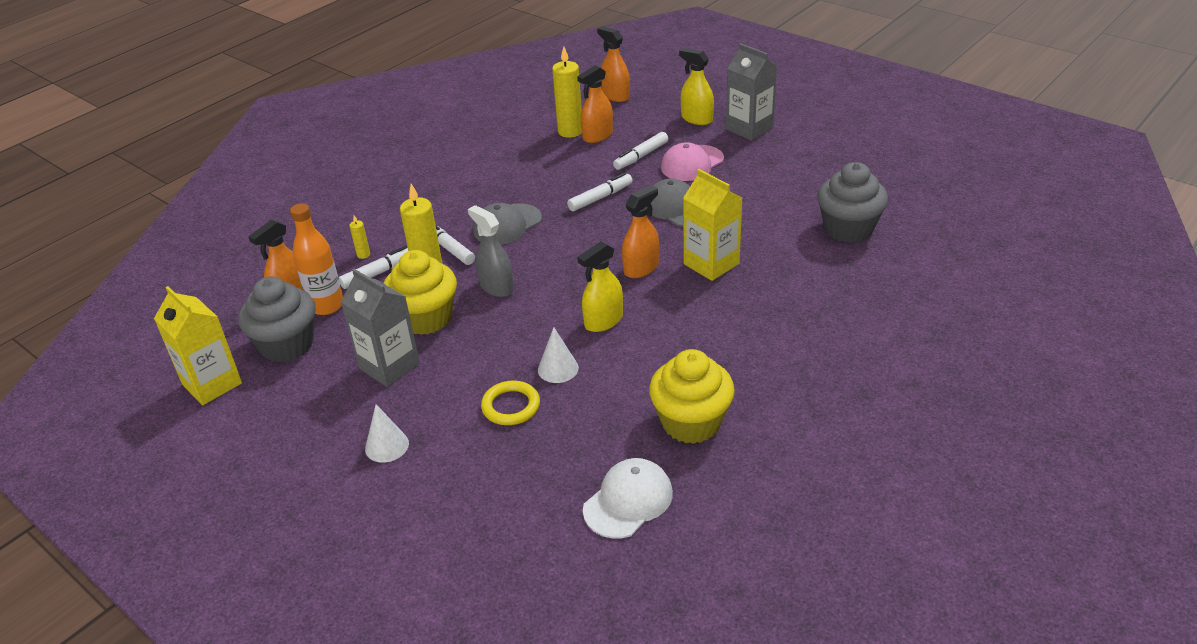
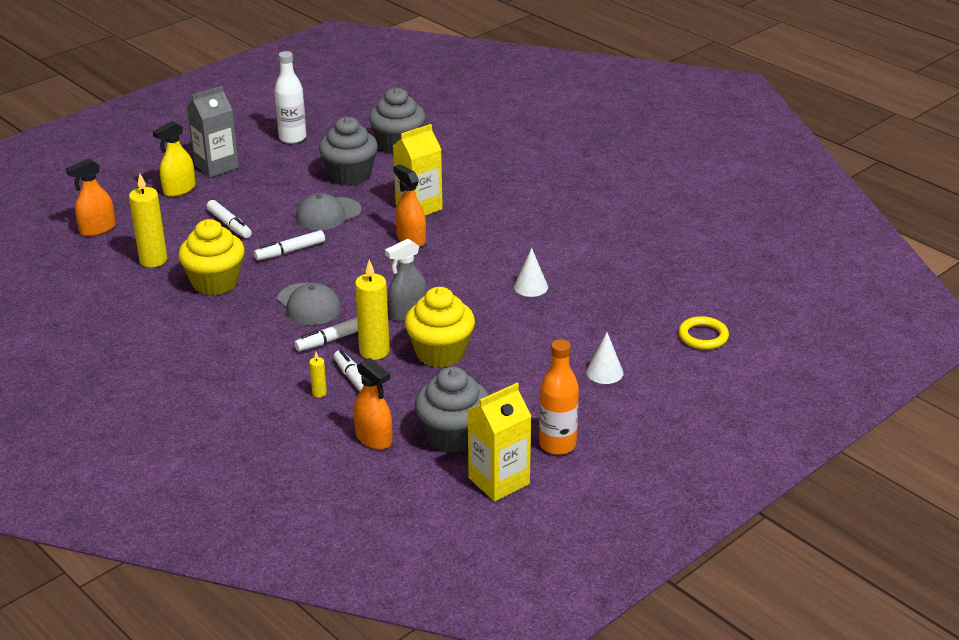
camera: 85 degrees left, 5 degrees down
orange bottle [290,203,343,315] -> orange bottle moved to [539,339,579,455]
grey carton [341,269,420,387] -> none
yellow ring [481,381,540,425] -> yellow ring moved to [678,316,729,350]
white marker [567,173,633,211] -> white marker turned 90 degrees counterclockwise [254,230,325,261]
orange spray bottle [577,65,613,143] -> none
yellow spray bottle [577,241,623,332] -> none
white cap [583,458,673,538] -> none
yellow cupcake [649,349,735,444] -> yellow cupcake moved to [178,219,245,295]
pink cap [661,142,724,181] -> none
none -> white bottle [274,51,306,144]
none -> grey cupcake [319,116,378,186]

